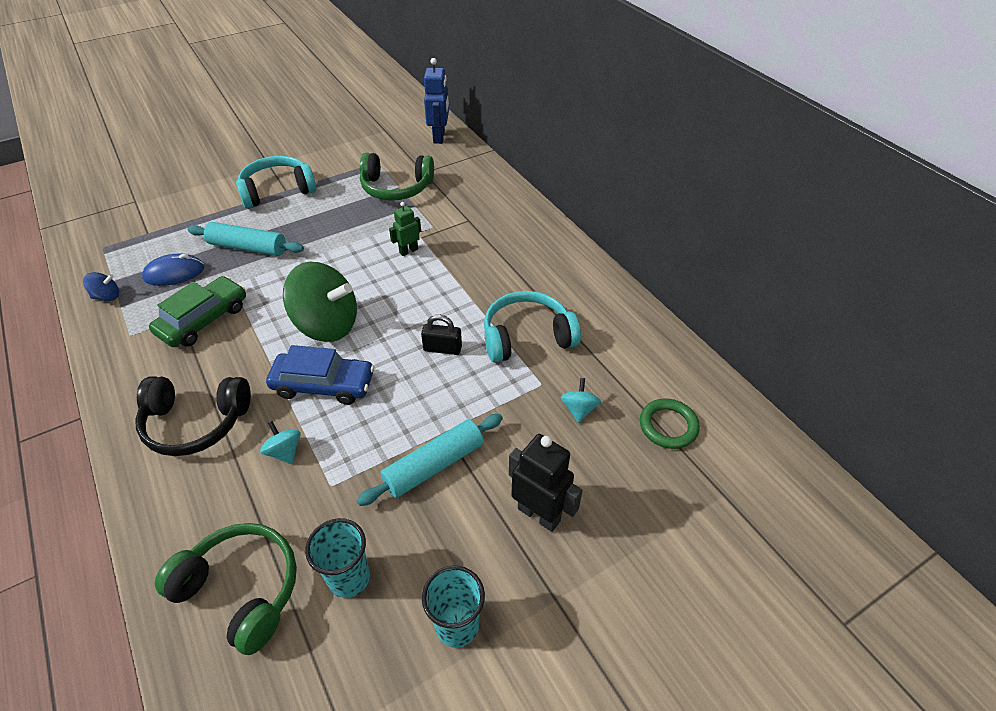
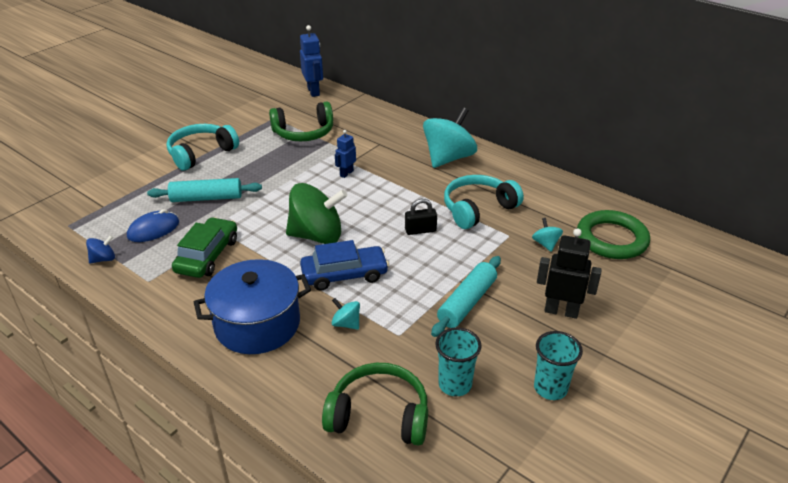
camera: 20 degrees left, 10 degrees down
black headphones [135,376,251,456] -> blue pot [194,259,311,354]
green robot [389,202,421,256] -> blue robot [335,130,356,178]
green ring [640,398,700,449] -> green ring [577,210,650,259], size x1.61
none -> turquoise spinning top [423,107,477,168]

